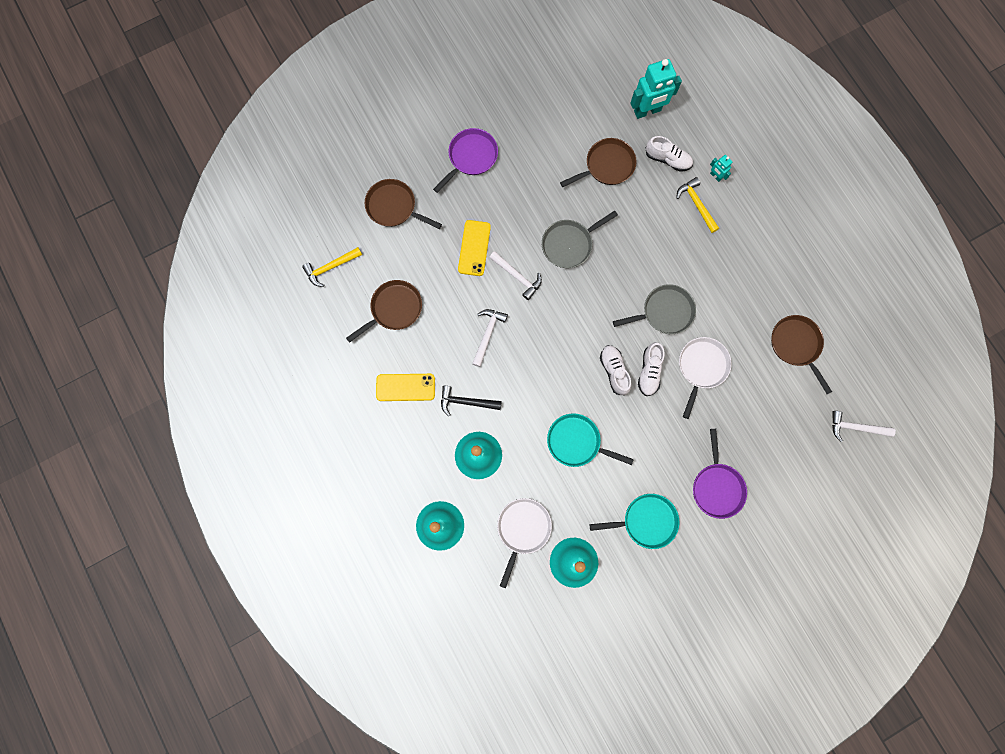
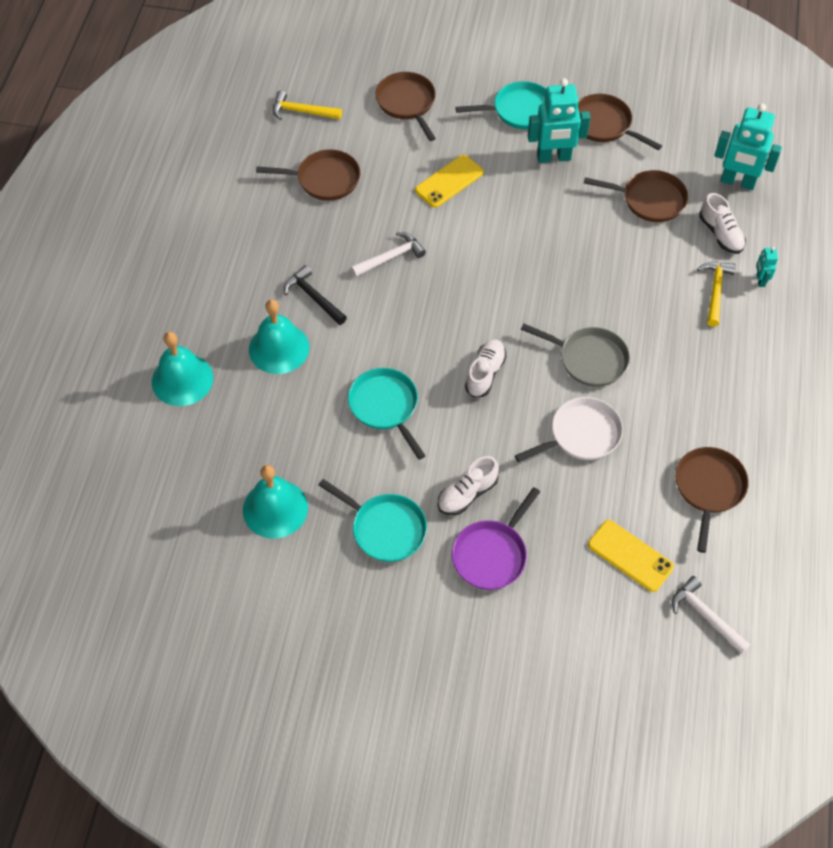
camera: 40 degrees right, 20 degrees down
yellow phone [376,374,435,401] -> yellow phone moved to [588,520,674,592]
purple pan [433,128,498,193] -> turquoise pan [456,81,546,129]
white hammer [489,251,542,300] -> none
white pan [497,498,552,589] -> none
grey pan [542,211,618,268] -> none
white shoe [638,342,665,396] -> white shoe moved to [437,456,499,515]
none -> turquoise robot [528,78,591,163]
none -> brown pan [578,94,662,150]

